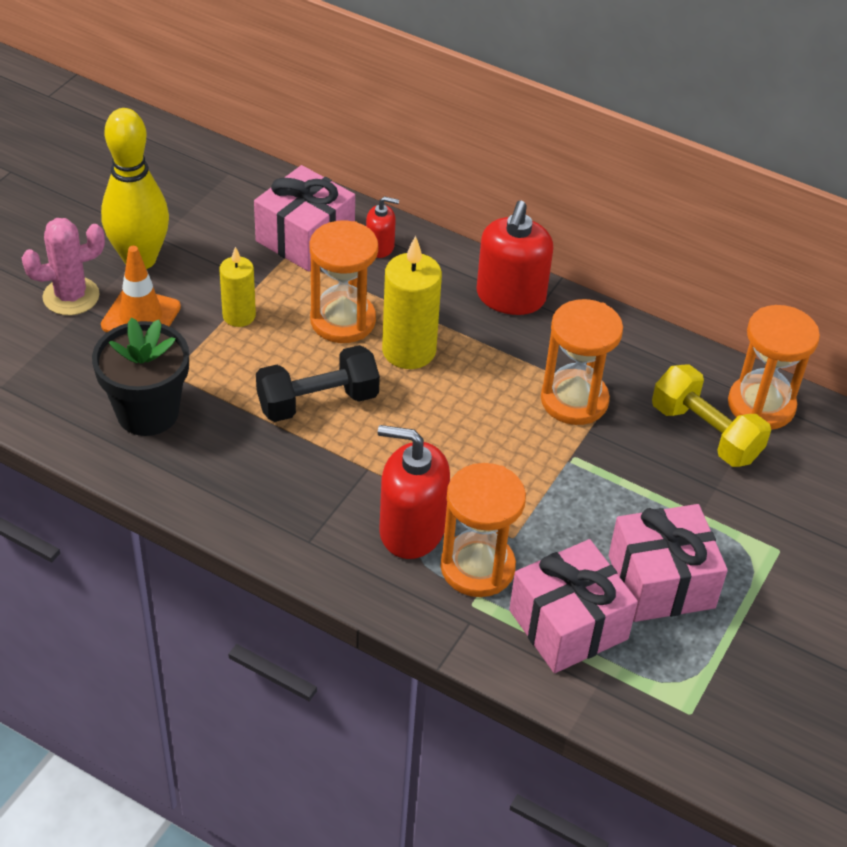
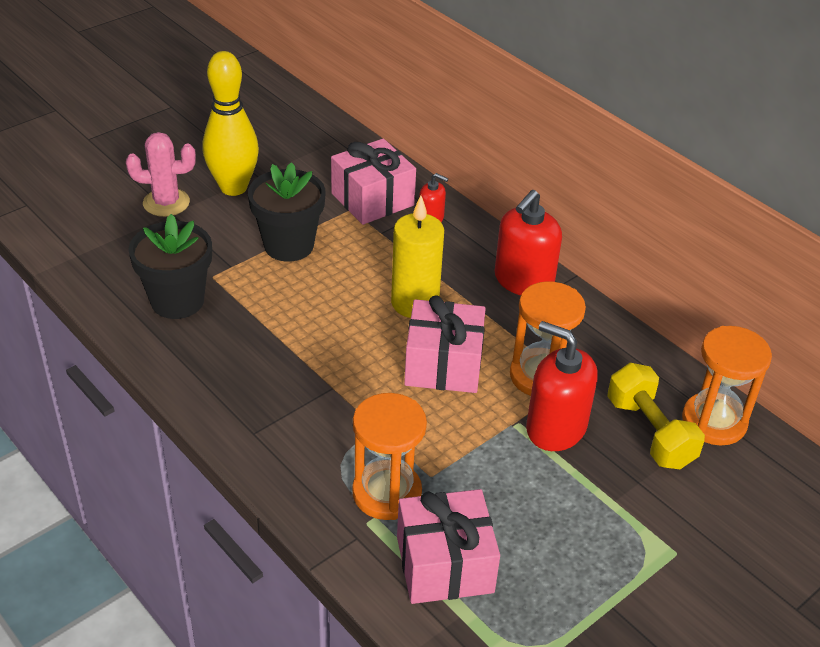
camera: 20 degrees right, 5 degrees down
orange traffic cone [101,246,181,332] -> none
yellow candle [219,247,256,327] -> black flower pot [248,162,326,262]
black dumbbell [256,345,380,422] -> none
orange hourglass [310,221,378,343] -> none
red soap dispenser [378,425,450,559] -> red soap dispenser moved to [526,321,598,451]
pink gift [609,504,728,622] -> pink gift moved to [404,295,486,393]

